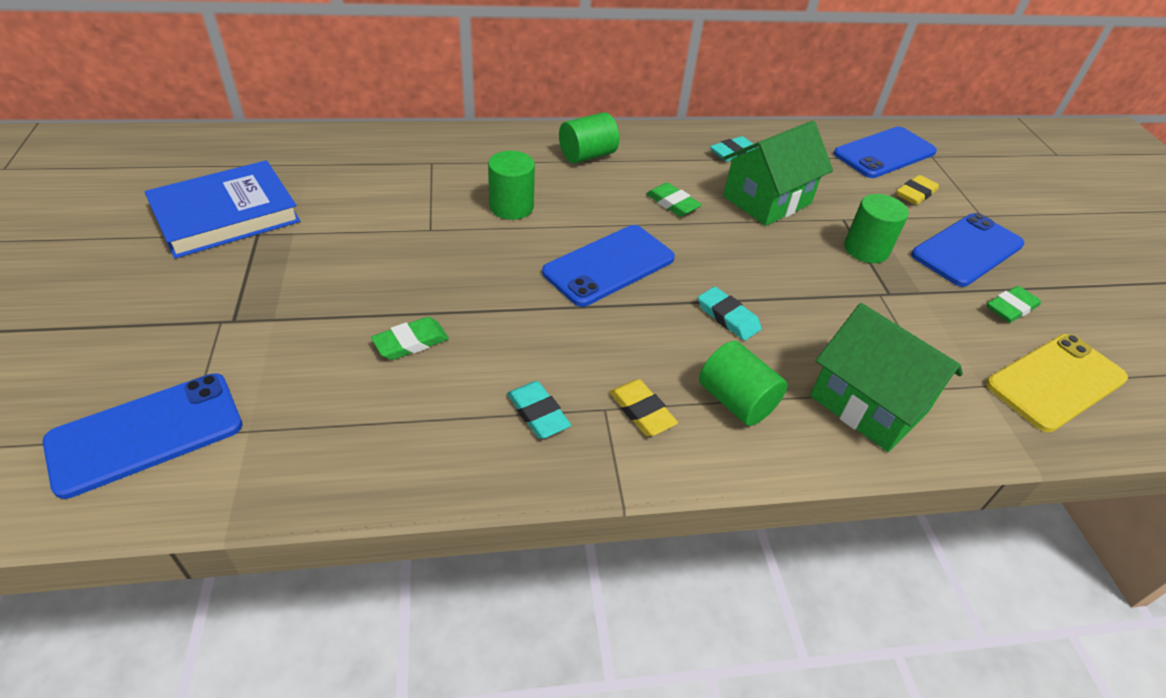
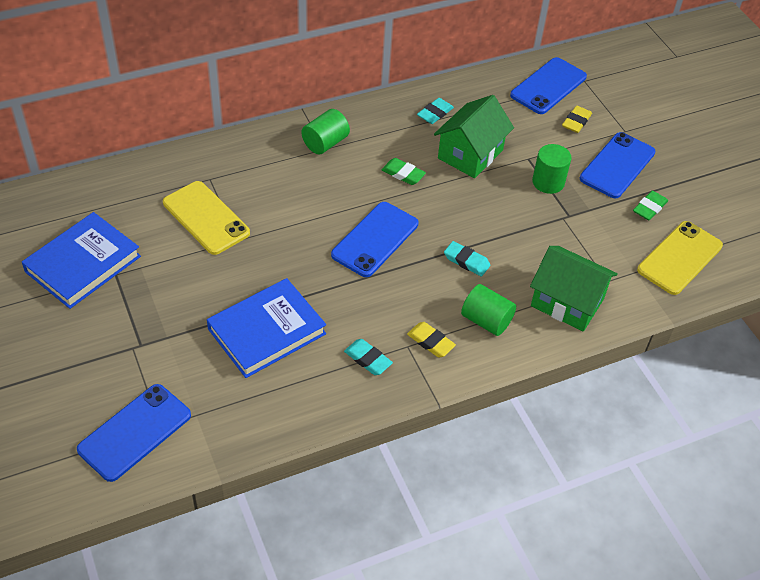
camera: 15 degrees left, 5 degrees up
green eraser [371,317,449,360] -> blue book [207,278,326,378]
green cylinder [488,151,535,220] -> none
none -> yellow phone [163,181,250,255]

